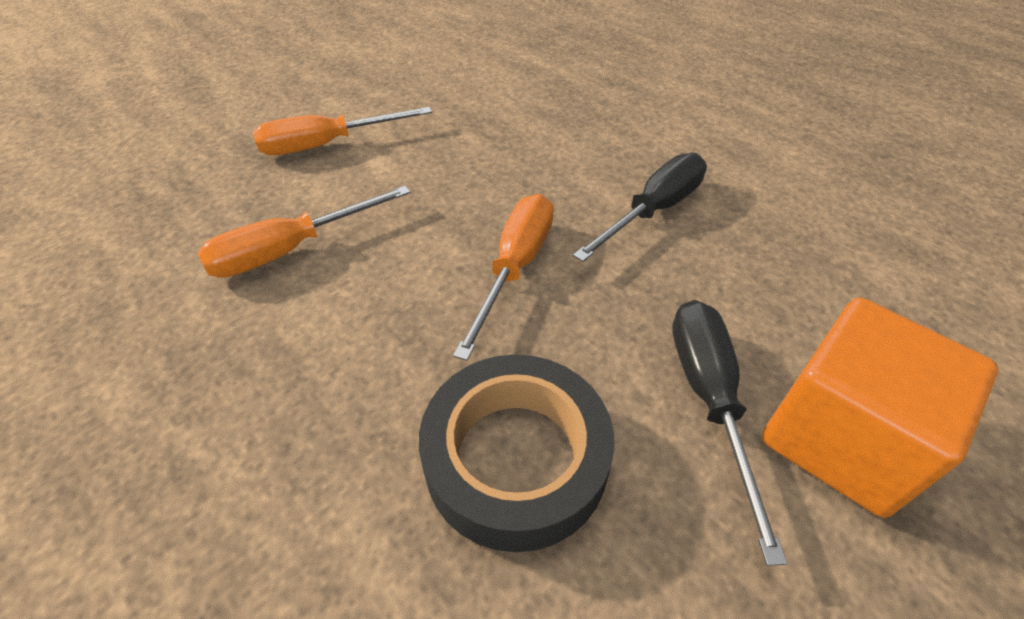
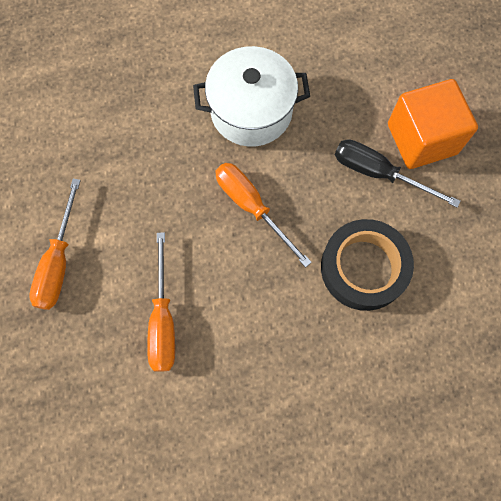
camera: 60 degrees left, 25 degrees up
black screwdriver [573,153,707,262] -> white pot [193,46,310,147]

